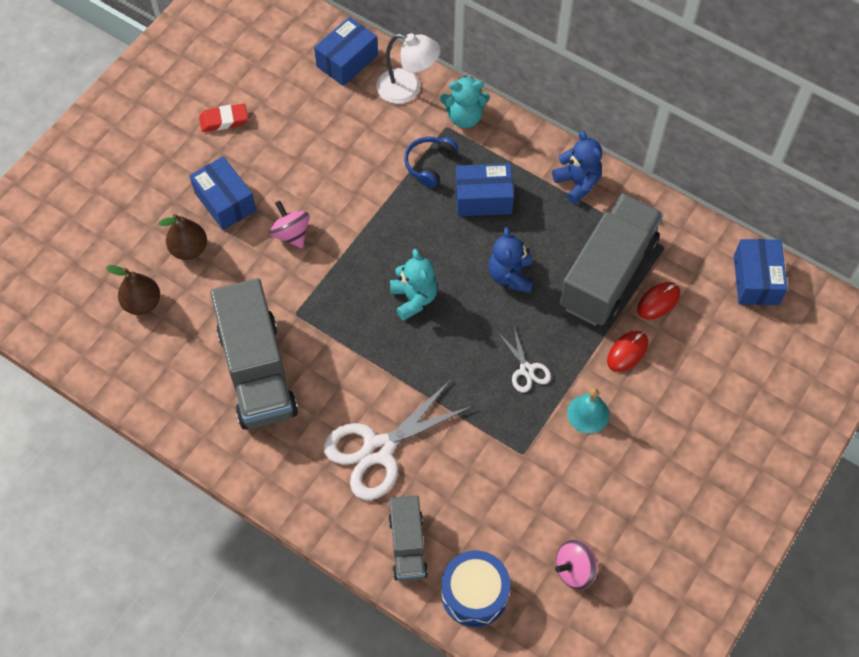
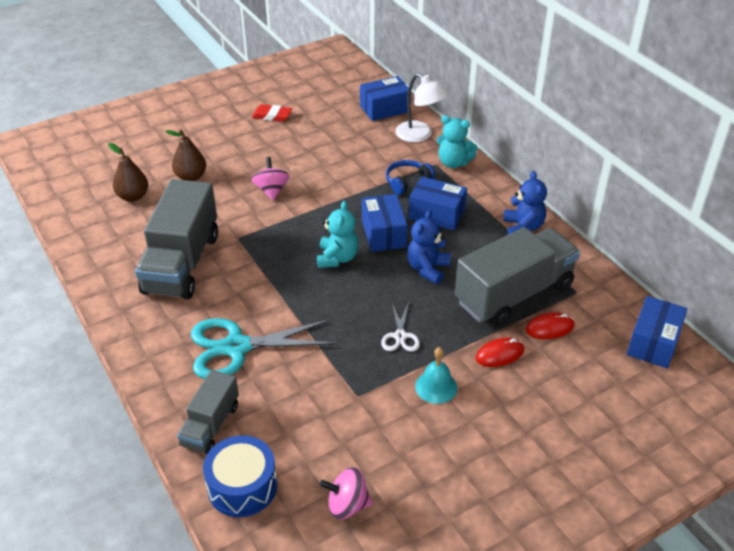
camera: 25 degrees right, 20 degrees down
blue box [190,156,256,230] -> blue box moved to [362,194,407,252]
white scissors [323,380,473,500] -> turquoise scissors [191,318,337,379]

